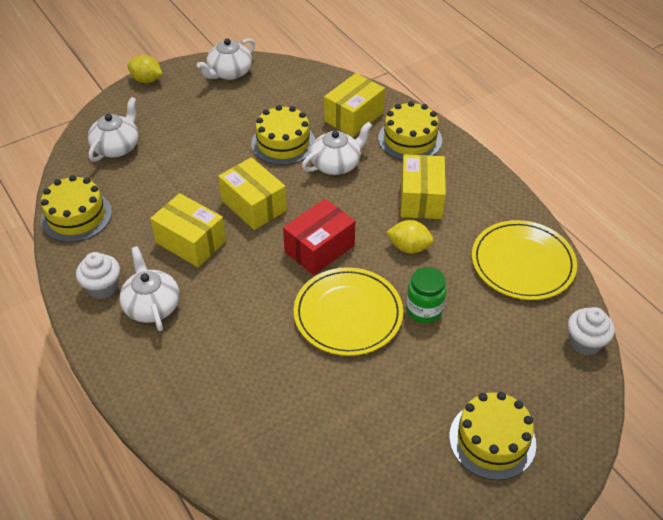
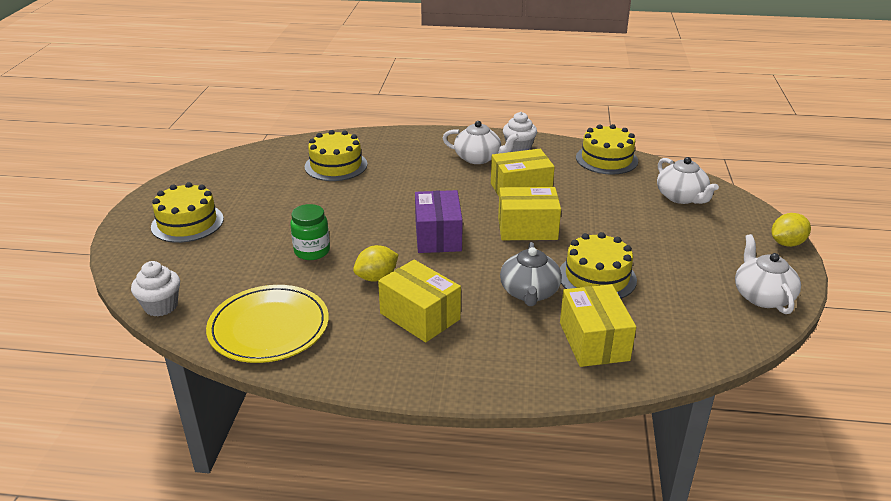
camera: 130 degrees right, 15 degrees down
red box [283,199,355,275] -> purple box [415,190,463,253]
yellow plate [294,267,403,356] -> none
white teapot [302,121,373,175] -> grey teapot [500,242,562,306]
yellow cake [378,101,442,160] -> yellow cake moved to [305,130,367,181]

